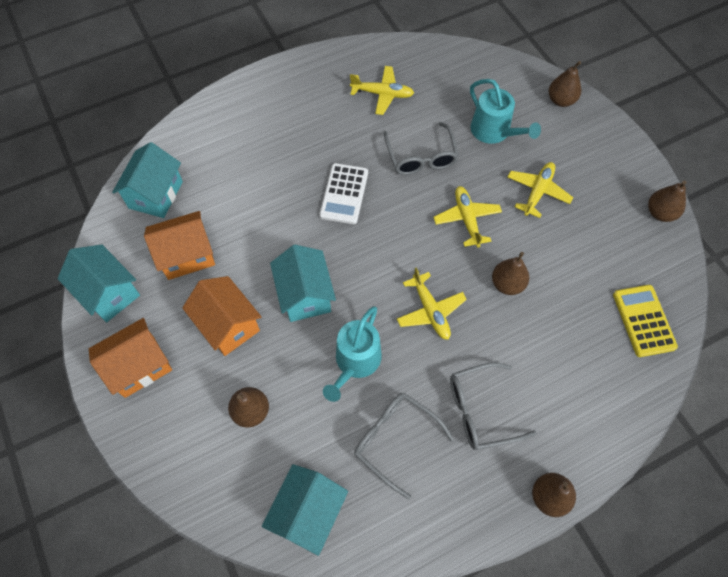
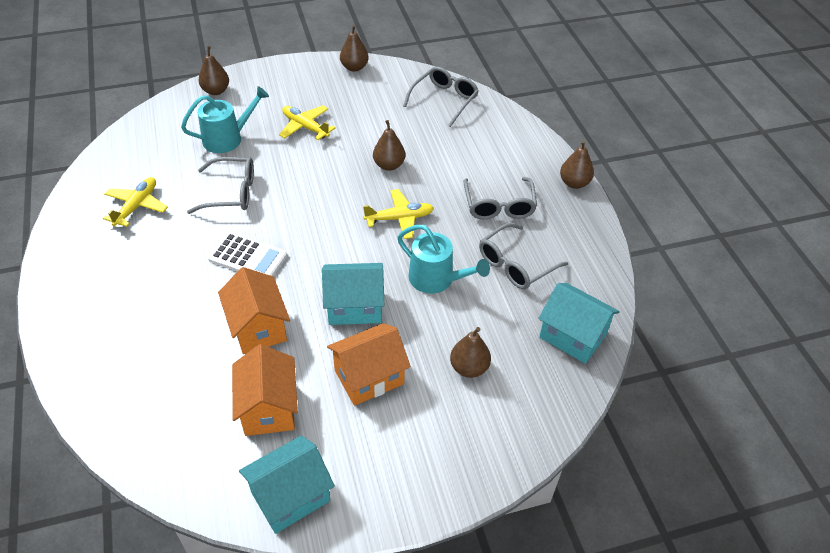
camera: 80 degrees left, 15 degrees down
orange house [89,318,172,398] -> orange house moved to [218,267,290,354]
turquoise house [112,142,183,218] -> none
yellow plane [433,186,502,248] -> none
yellow calculator [613,285,678,357] -> grey glasses [403,67,479,127]

